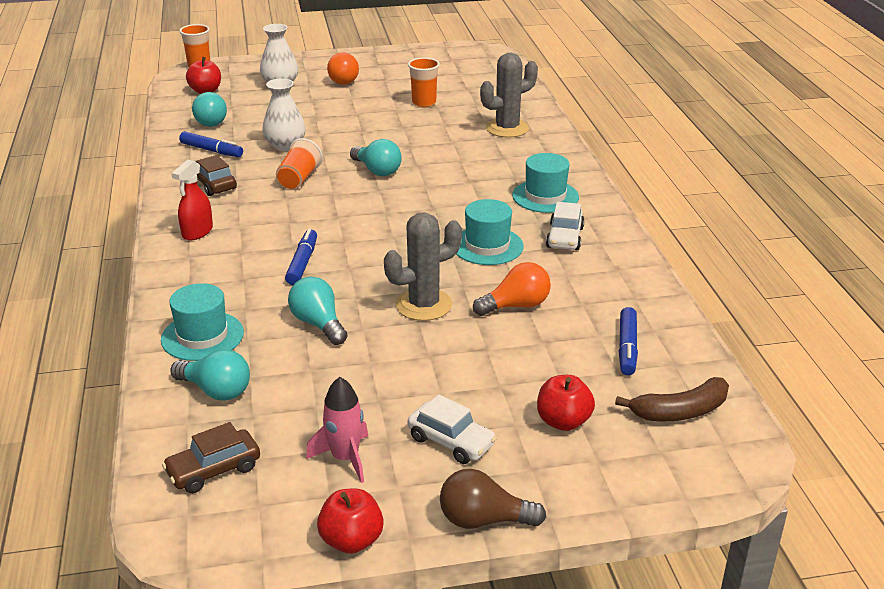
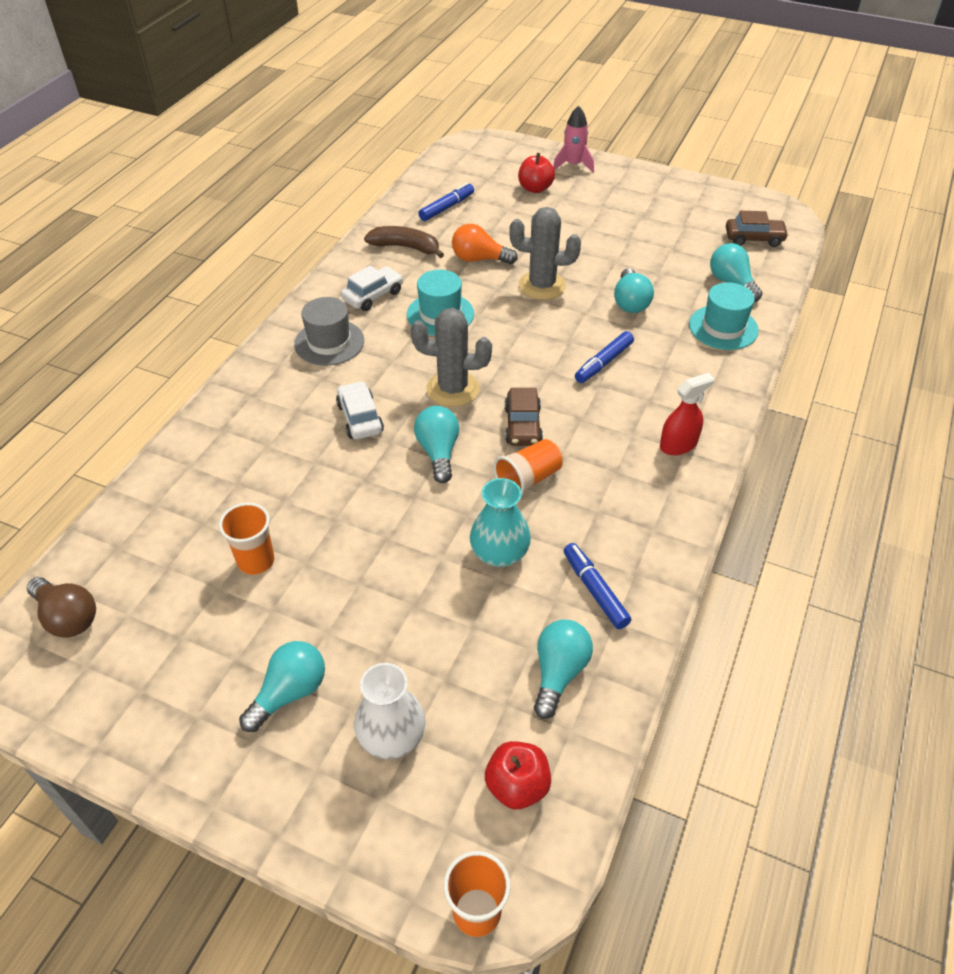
camera: 145 degrees left, 15 degrees up
brown car [195,155,237,196] -> brown car moved to [504,388,543,446]
white vase [262,78,306,151] -> turquoise vase [470,478,531,567]
pink rocket [306,377,368,483] -> pink rocket moved to [553,106,594,173]
red apple [317,488,384,554] -> none
orange light bulb [327,52,359,85] -> turquoise light bulb [239,641,325,732]
white car [408,394,497,464] -> white car moved to [336,381,384,439]
brown light bulb [440,469,546,529] -> brown light bulb moved to [27,577,96,637]
grey cactus [480,53,538,138] -> grey cactus moved to [411,308,492,407]
turquoise hat [512,153,579,213] -> grey hat [294,297,364,366]
brown banana [615,377,729,421] -> brown banana moved to [364,226,444,258]

